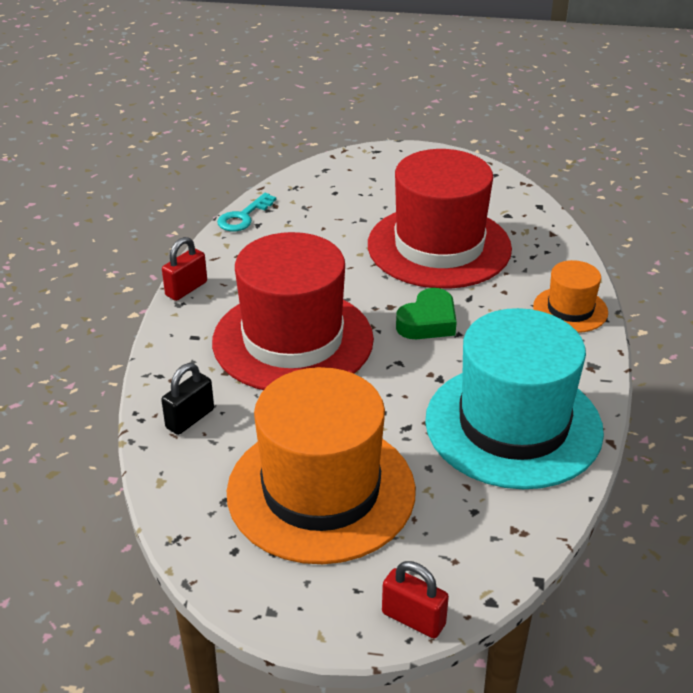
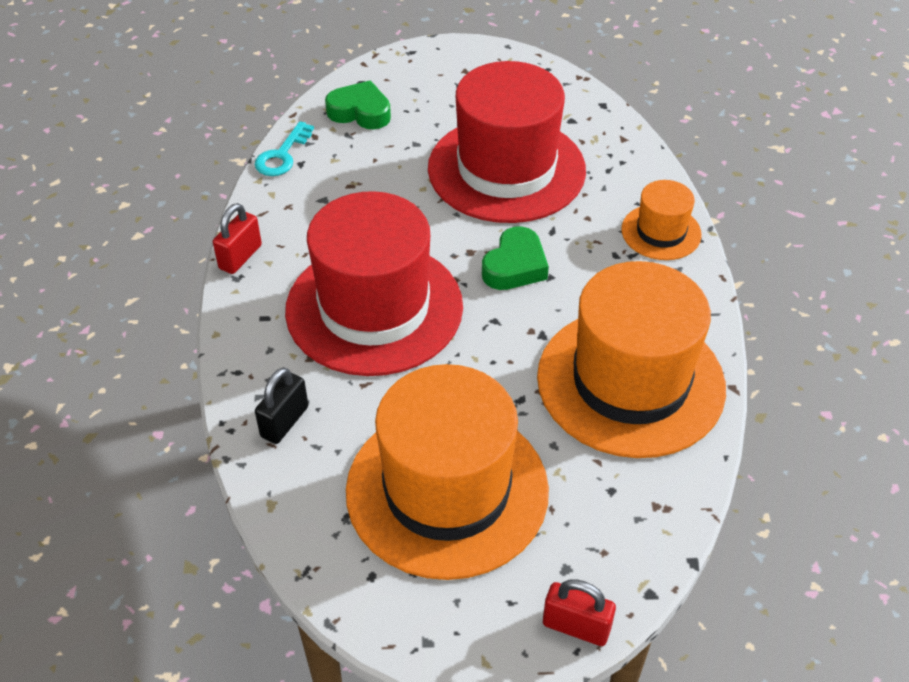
camera: 10 degrees left, 10 degrees up
turquoise hat [425,308,604,489] -> orange hat [537,261,726,458]
none -> green heart [325,81,391,129]

